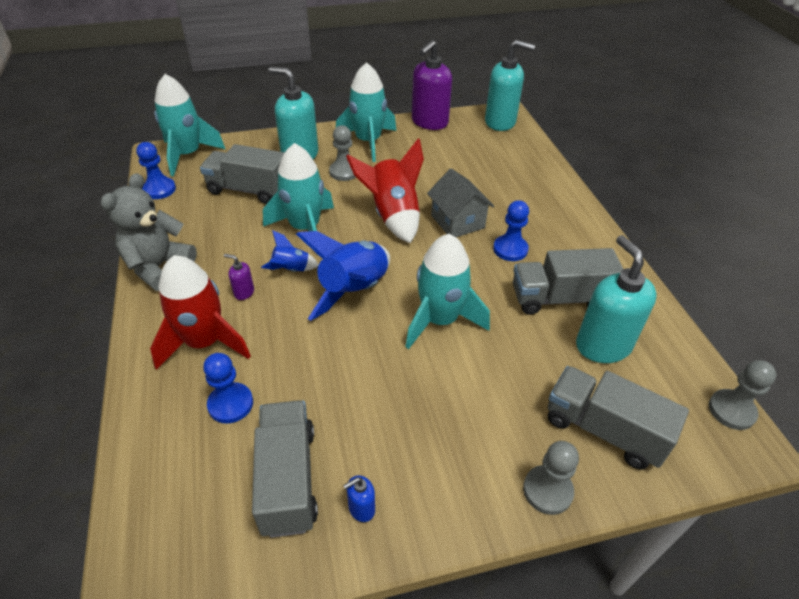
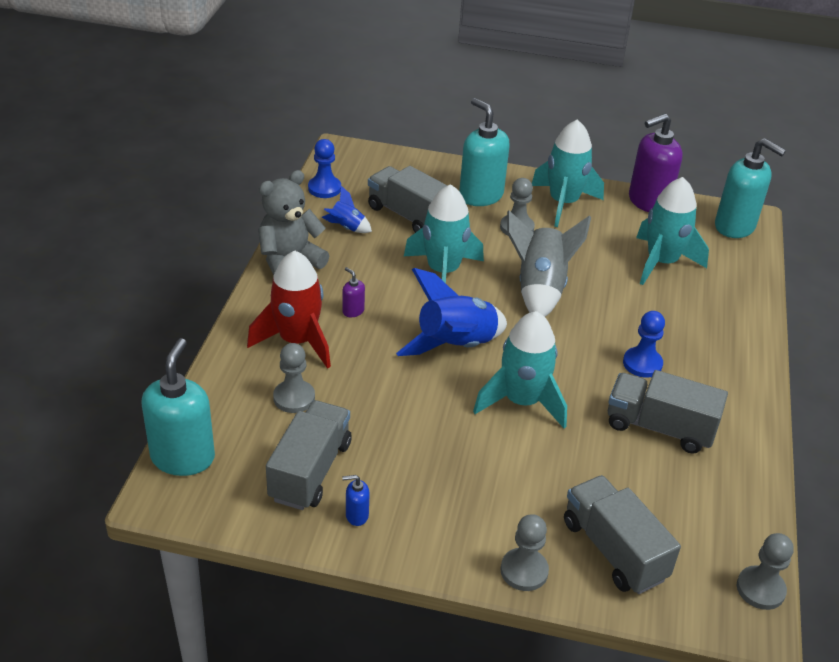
camera: 25 degrees right, 5 degrees down
turquoise rocket [154,74,225,176] -> turquoise rocket moved to [636,177,709,285]
blue pawn [203,353,253,423] -> grey pawn [273,343,315,413]
blue rocket [261,230,318,272] -> blue rocket moved to [322,186,372,233]
red rocket [346,138,424,243] -> grey rocket [507,211,591,317]
grey house [427,169,494,237] -> none
turquoise soap dispenser [576,235,657,363] -> turquoise soap dispenser moved to [141,338,215,476]

